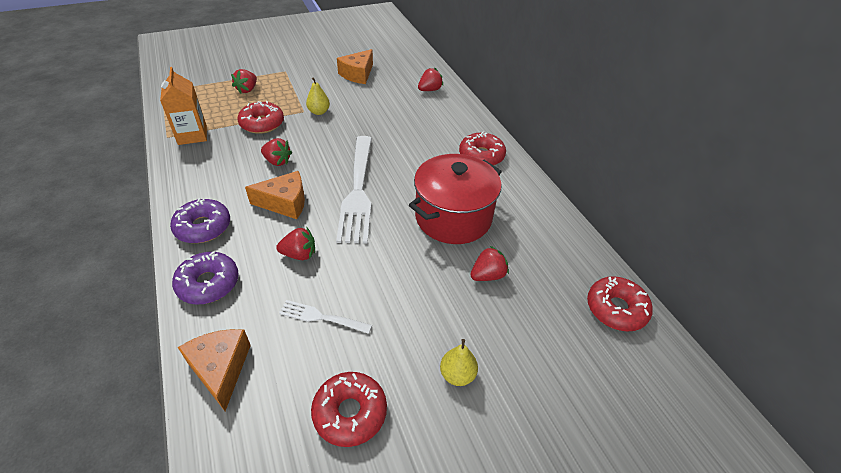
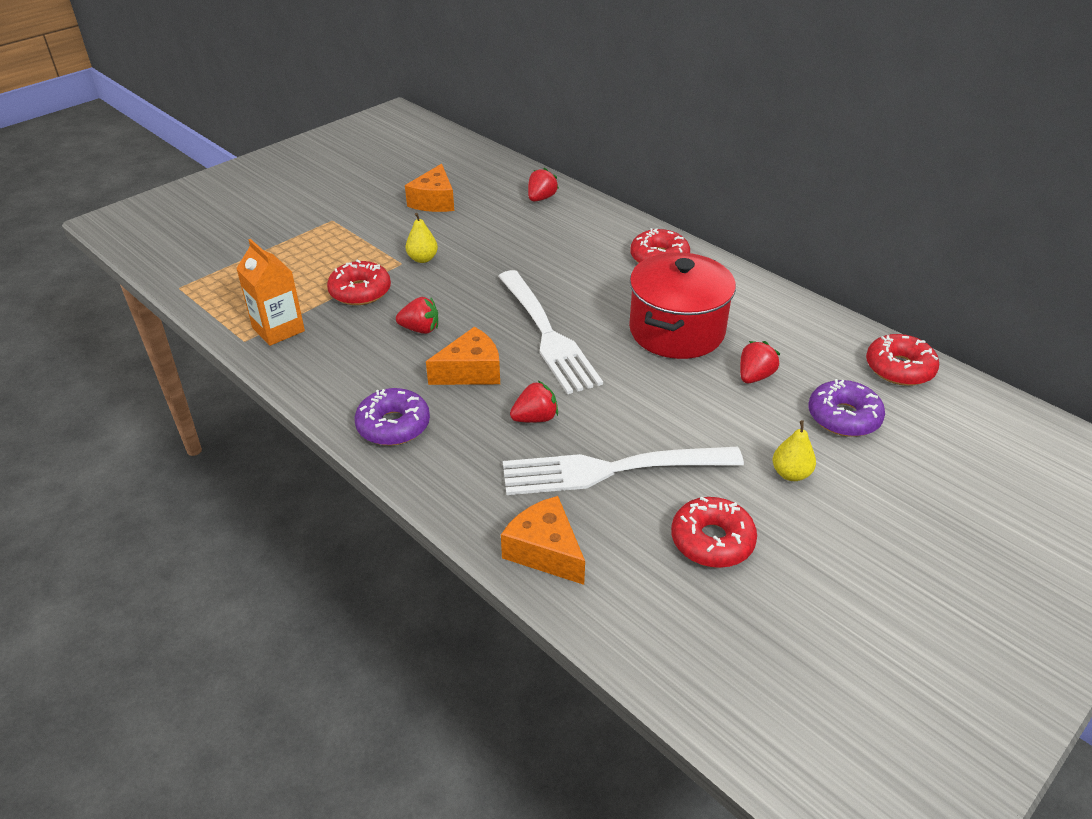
camera: 20 degrees left, 5 degrees down
purple donut [172,251,239,305] -> purple donut moved to [809,379,885,437]
red strawberry [231,69,257,94] -> none
white fork [279,300,372,334] -> white fork [503,447,744,495], size x2.09

